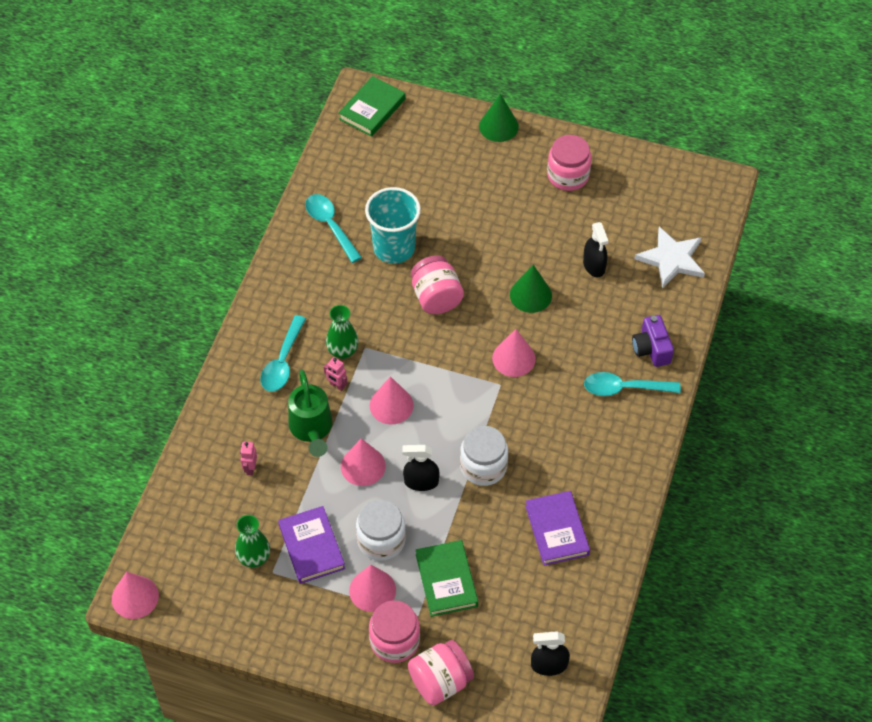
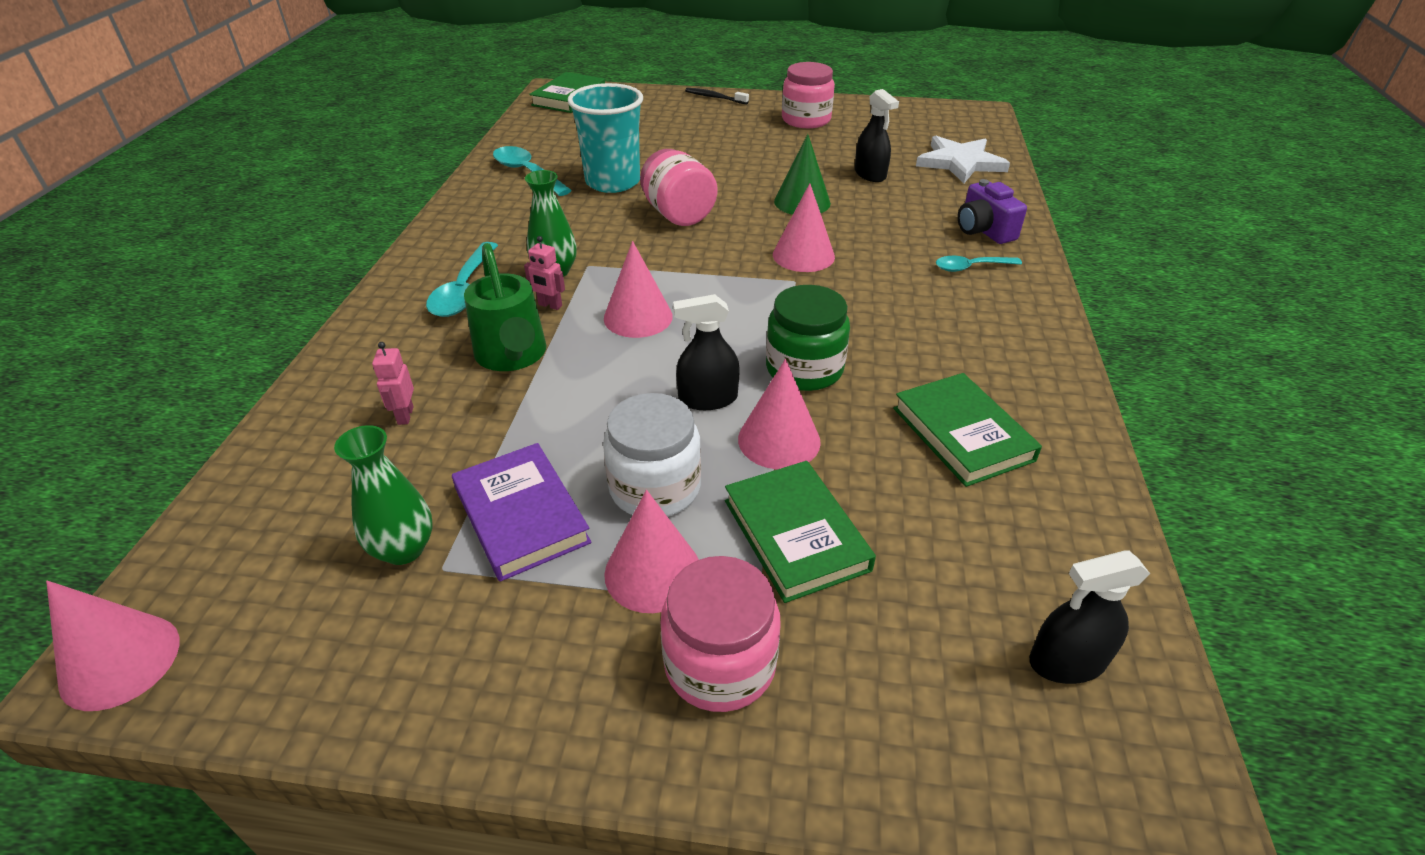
camera: 10 degrees left, 15 degrees down
pink cone [341,438,386,486] -> pink cone moved to [738,359,821,469]
pink jar [408,640,474,705] -> none
white jar [460,426,508,486] -> green jar [766,285,850,391]
green cone [479,94,519,142] -> black toothbrush [685,88,749,104]
purple book [525,491,590,566] -> green book [893,373,1042,487]
turquoise spoon [584,372,681,396] -> turquoise spoon [936,256,1022,272], size x0.64

